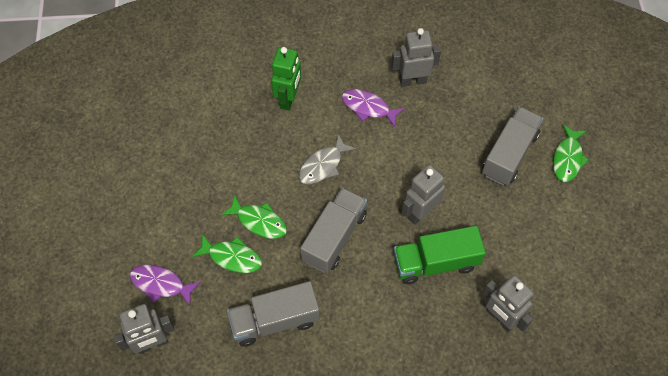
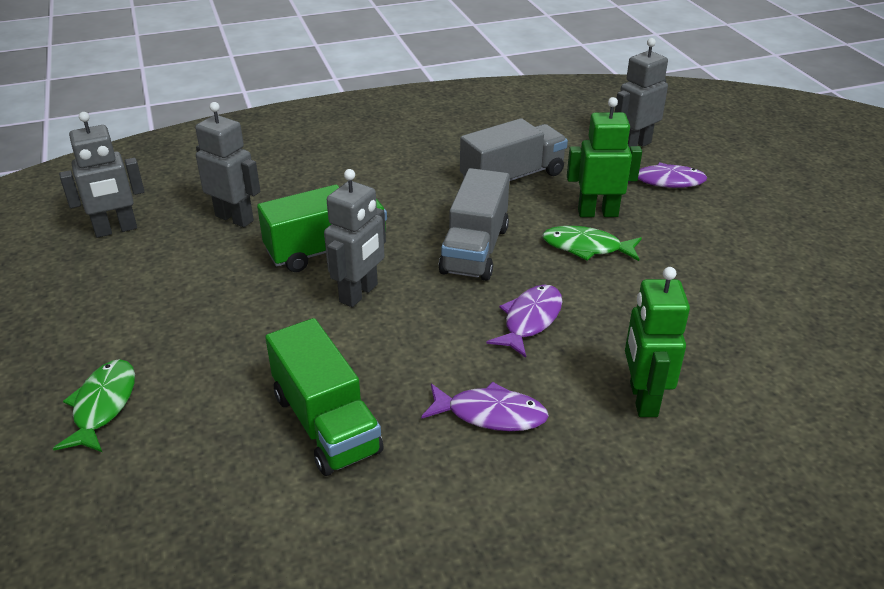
camera: 165 degrees right, 25 degrees down
green fish [192,234,262,273] -> green robot [567,97,642,217]
grey fish [299,134,356,184] -> purple fish [487,285,562,358]
grey robot [391,28,441,87] -> grey robot moved to [59,112,145,238]
grey truck [482,106,543,185] -> none
none -> green truck [265,318,383,476]

